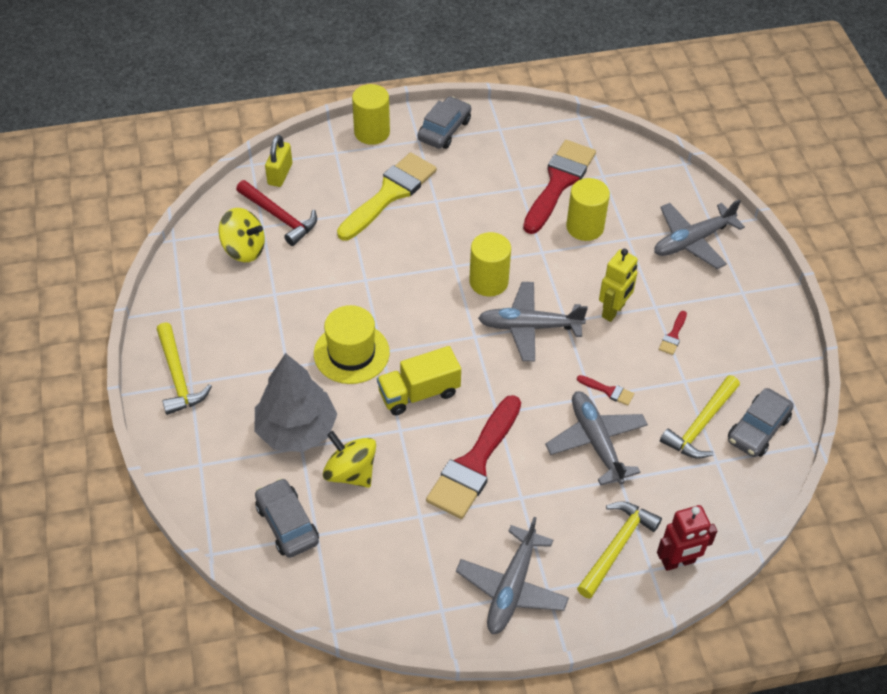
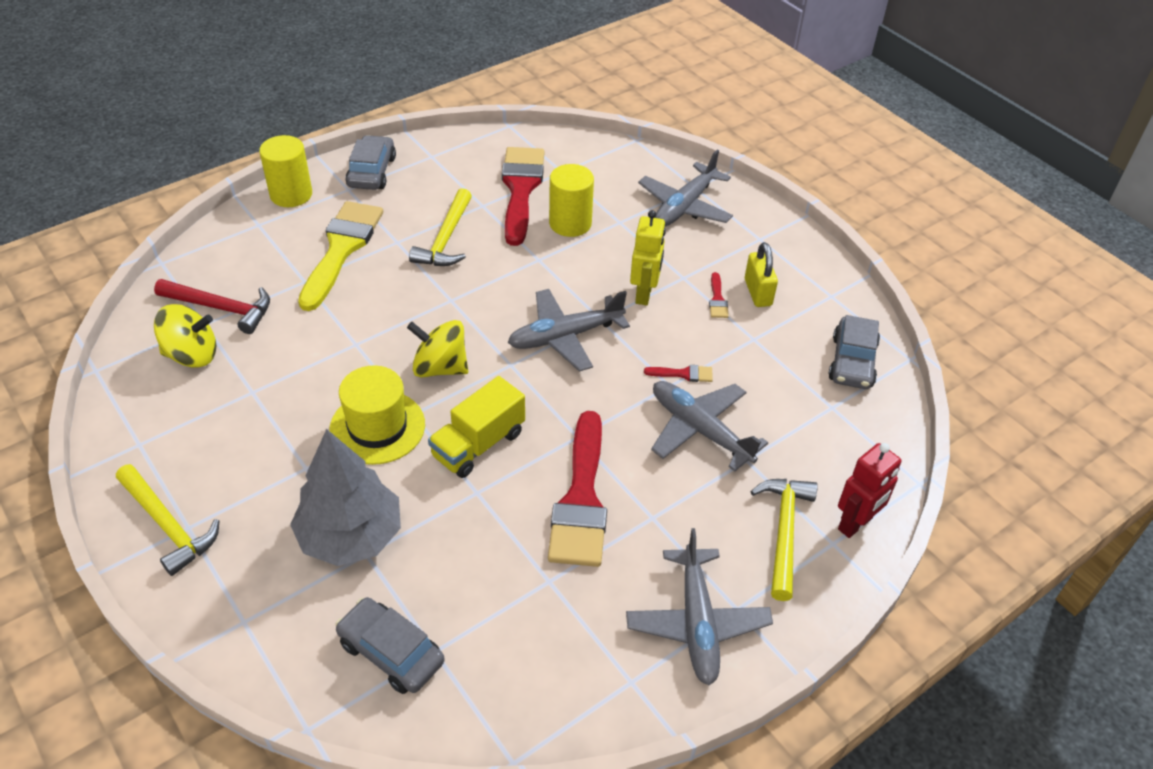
camera: 25 degrees left, 5 degrees down
yellow padlock [265,135,292,187] -> yellow padlock moved to [745,242,778,307]
yellow spinning top [323,431,376,488] -> yellow spinning top moved to [407,320,468,377]
yellow cylinder [469,232,511,296] -> none
yellow hammer [660,375,740,459] -> yellow hammer moved to [409,188,472,266]

